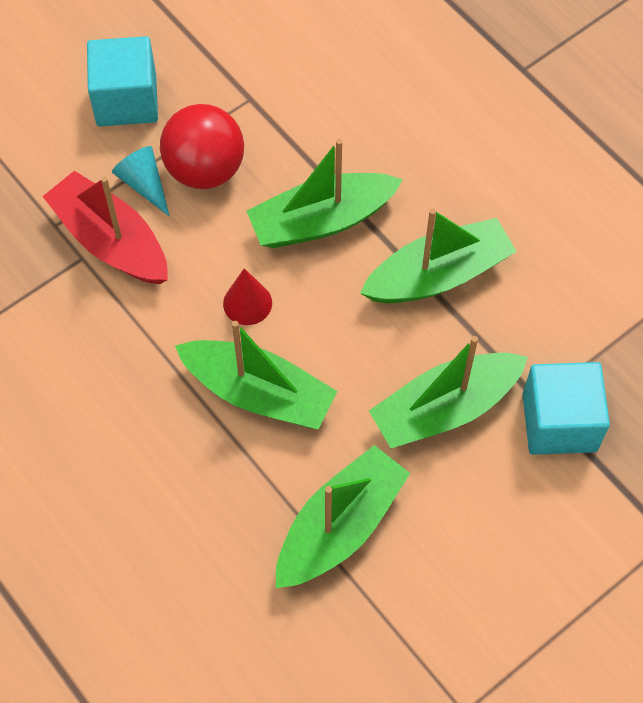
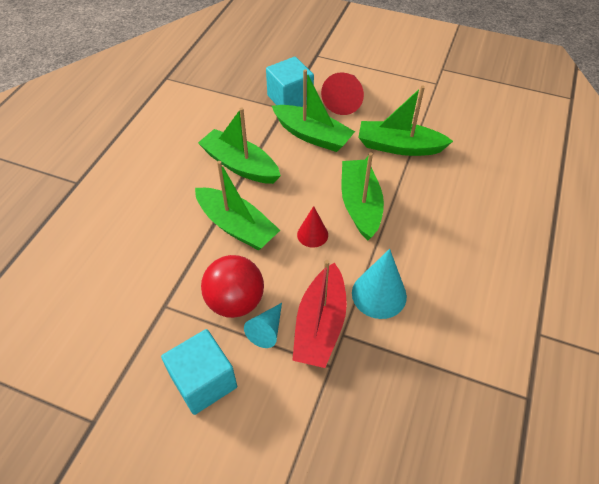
camera: 120 degrees left, 10 degrees down
none -> red cone [321,72,364,115]
none -> turquoise cone [352,249,407,319]

